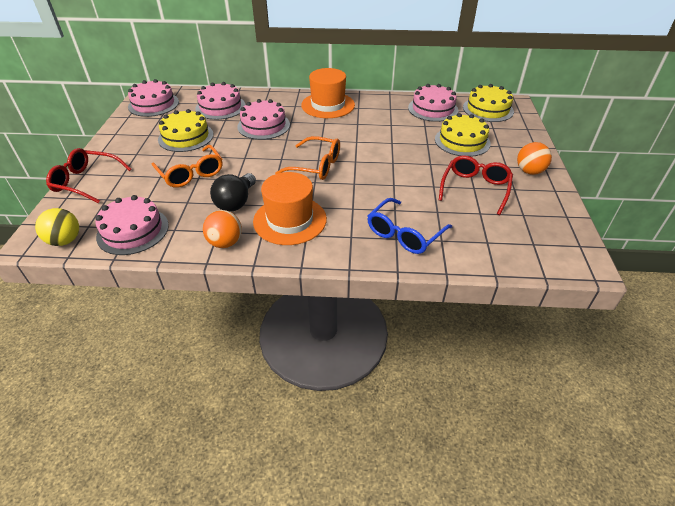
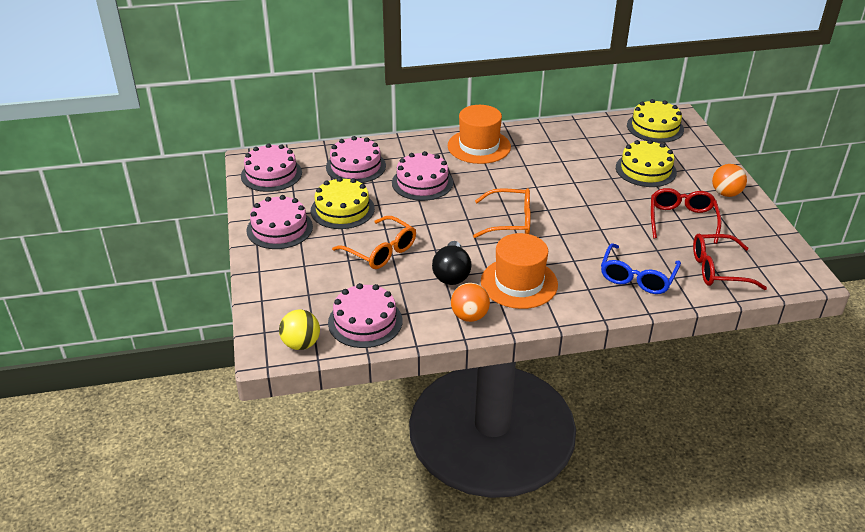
camera: 15 degrees left, 5 degrees down
red glasses [46,148,131,203] -> red glasses moved to [693,234,767,290]
pink cake [408,84,458,122] -> pink cake moved to [246,195,313,249]

